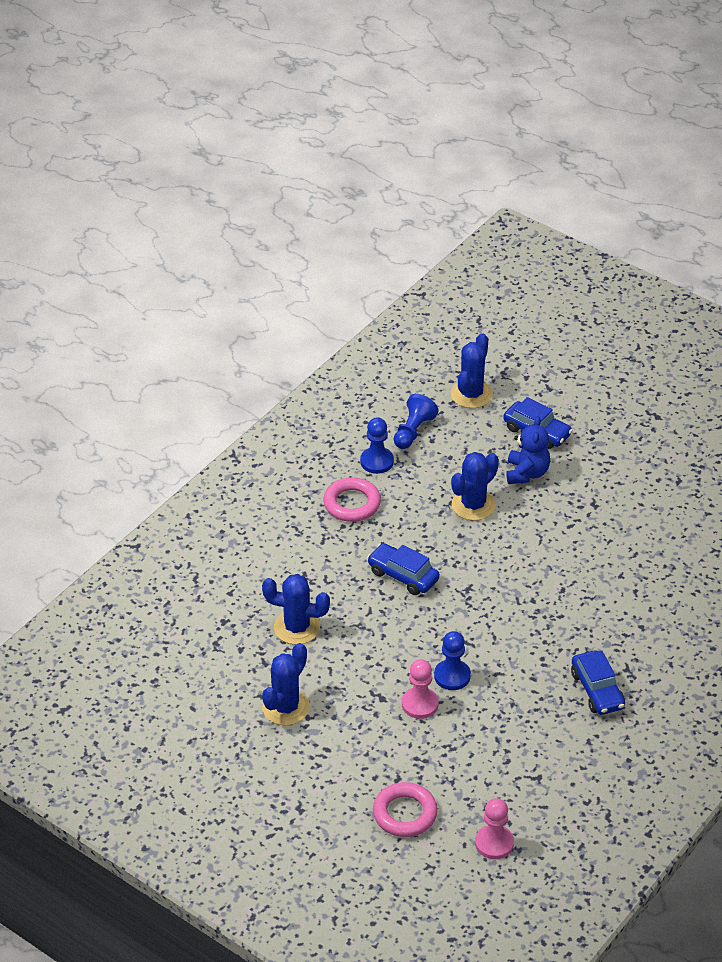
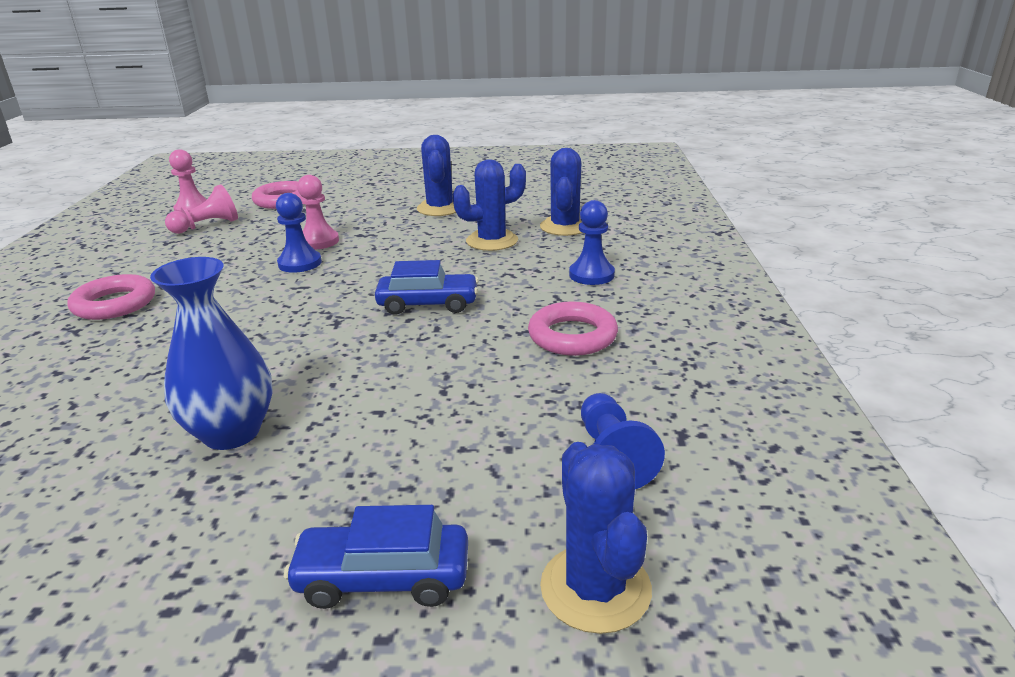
camera: 145 degrees right, 15 degrees down
blue pawn [360,417,394,474] -> blue pawn moved to [569,200,615,285]
blue cactus [451,452,499,521] -> blue cactus moved to [540,148,583,236]
blue teddy bear [506,416,550,484] -> none
blue car [571,650,625,715] -> pink ring [67,274,155,320]
none -> blue vase [150,257,273,450]
none -> pink pawn [165,185,238,234]

